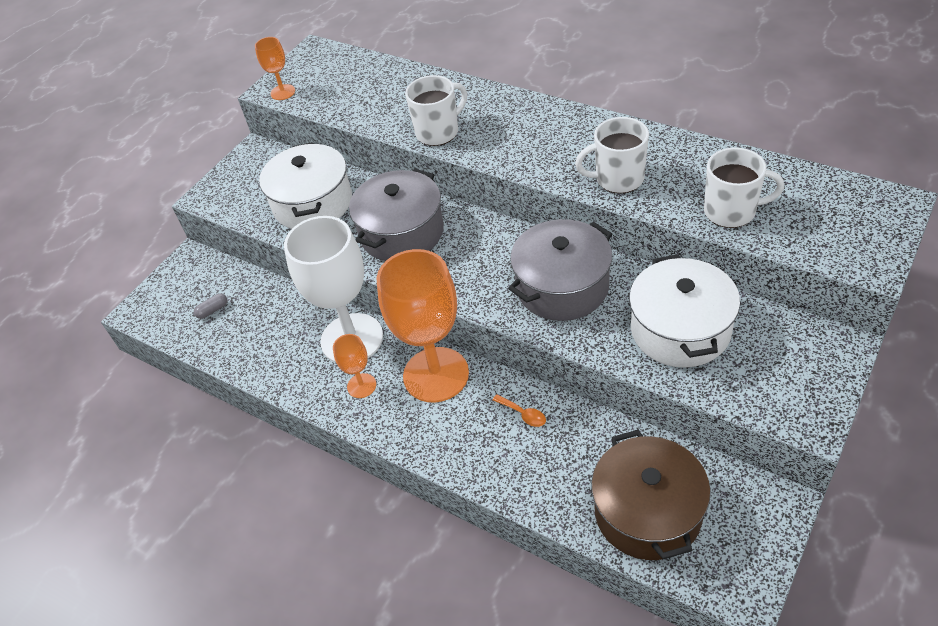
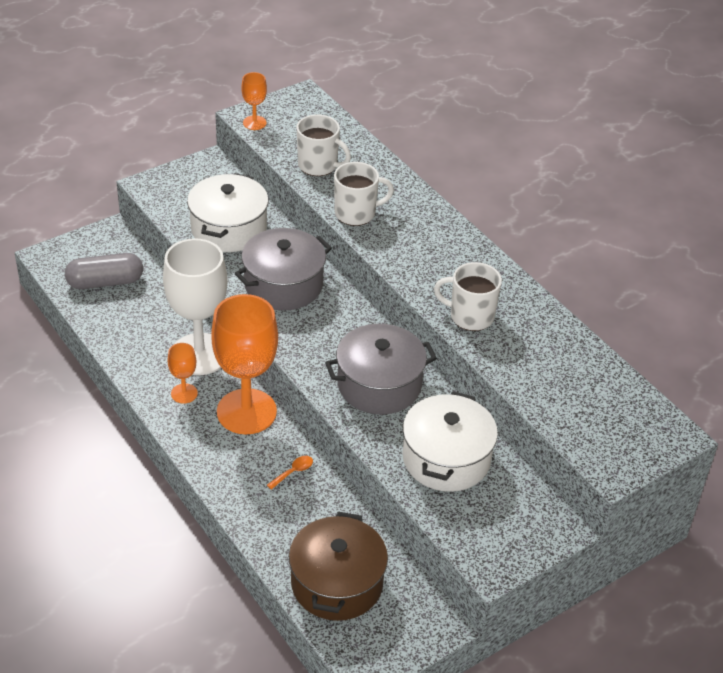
camera: 15 degrees right, 5 degrees down
grey capsule [194,293,227,319] -> grey capsule [65,253,143,289], size x2.37
orange spoon [492,394,546,427] -> orange spoon turned 105 degrees counterclockwise [267,456,313,490]
white mug [704,147,784,228] -> white mug moved to [297,115,351,176]

